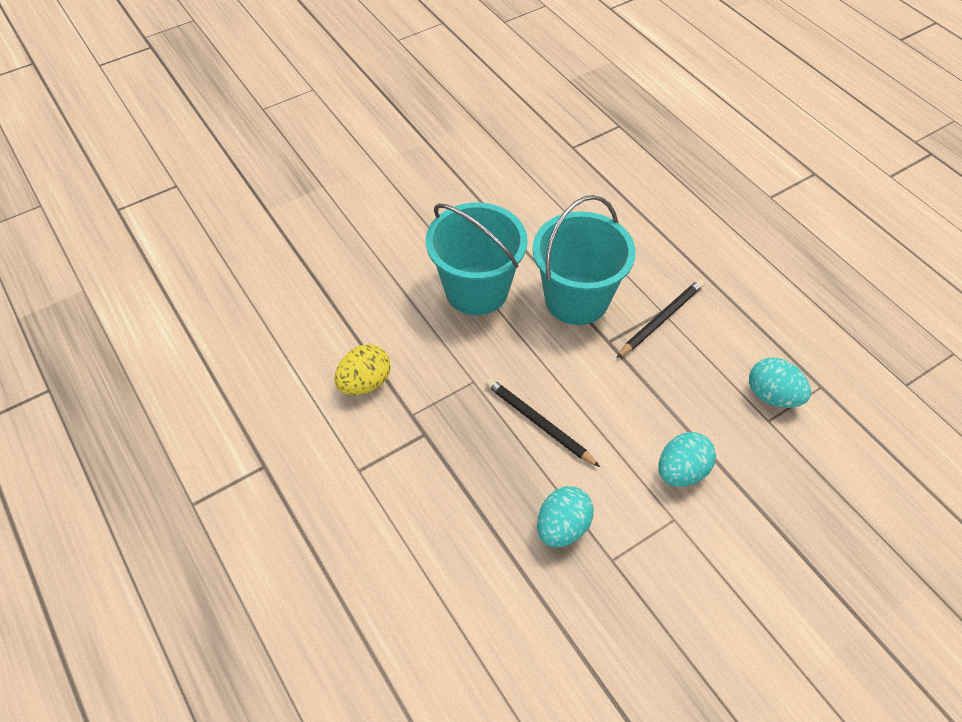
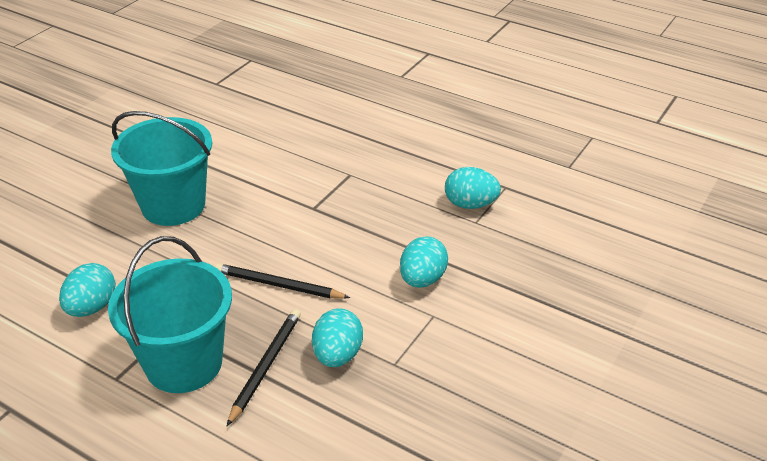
camera: 25 degrees left, 15 degrees down
yellow egg [334,345,391,395] -> turquoise egg [59,263,116,317]
turquoise bucket [532,195,636,325] -> turquoise bucket moved to [108,236,232,393]
black pencil [617,279,704,358] -> black pencil moved to [227,309,301,426]

